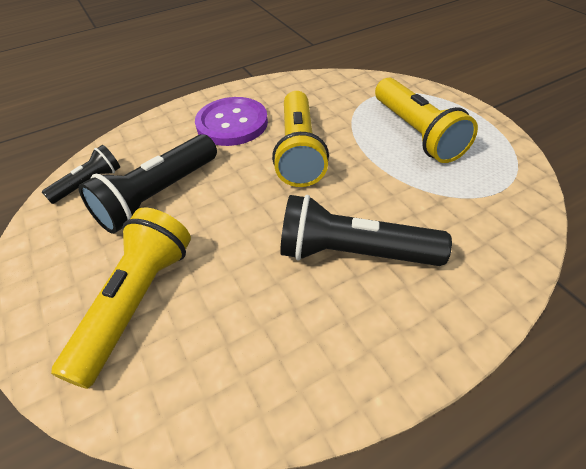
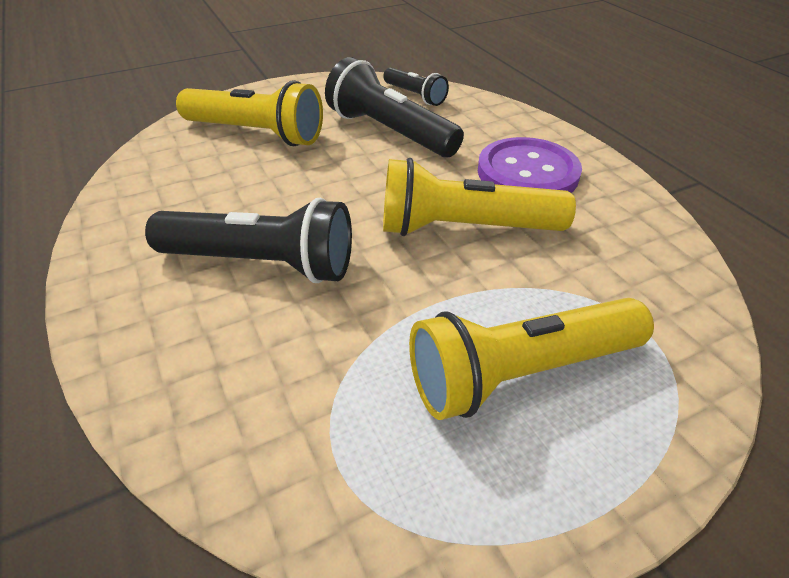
camera: 90 degrees right, 5 degrees down
black flashlight [280,195,452,266] -> black flashlight turned 90 degrees clockwise [145,198,352,283]

